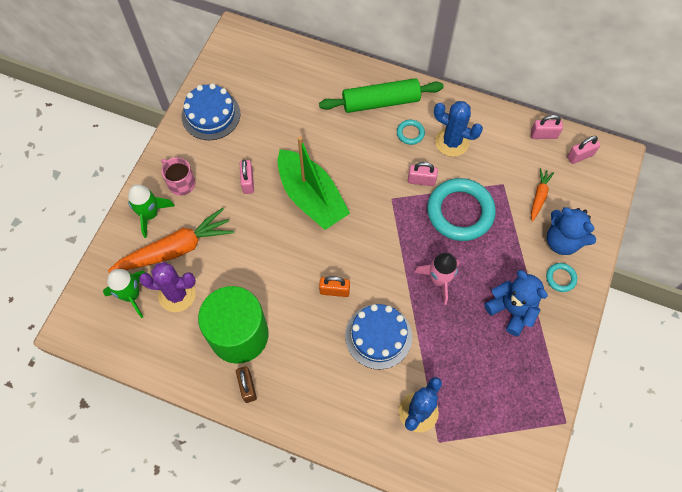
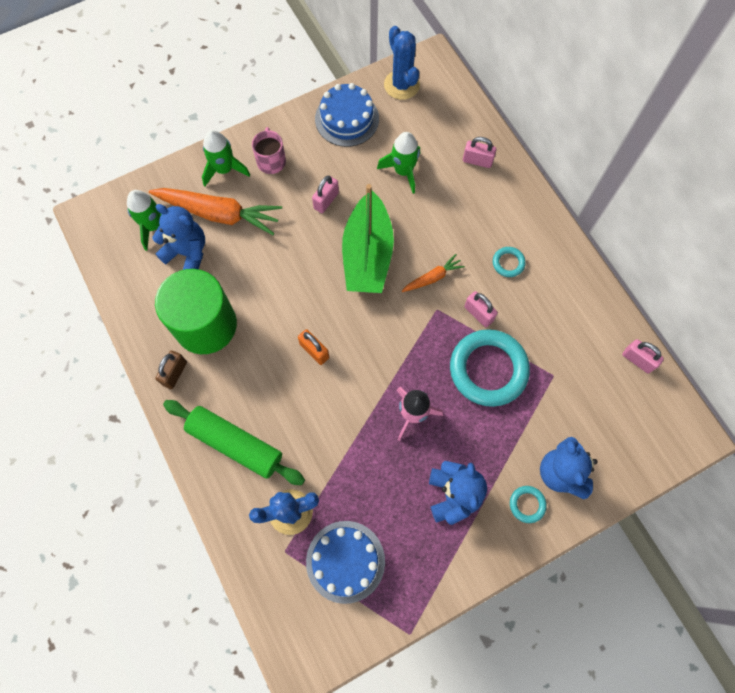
camera: 40 degrees right, 5 degrees up
purple cactus [139,262,196,312] -> blue teddy bear [152,204,205,270]
green rolling pin [319,78,444,113] -> green rolling pin moved to [163,400,305,485]
blue cake [345,304,412,369] -> blue cake moved to [306,521,385,604]
blue cactus [434,101,483,157] -> blue cactus moved to [384,26,420,100]
orange carrot [531,168,554,222] -> orange carrot moved to [402,254,465,292]
pink padlock [567,136,600,164] -> pink padlock moved to [463,137,496,168]
none -> green rocket [377,132,420,194]

